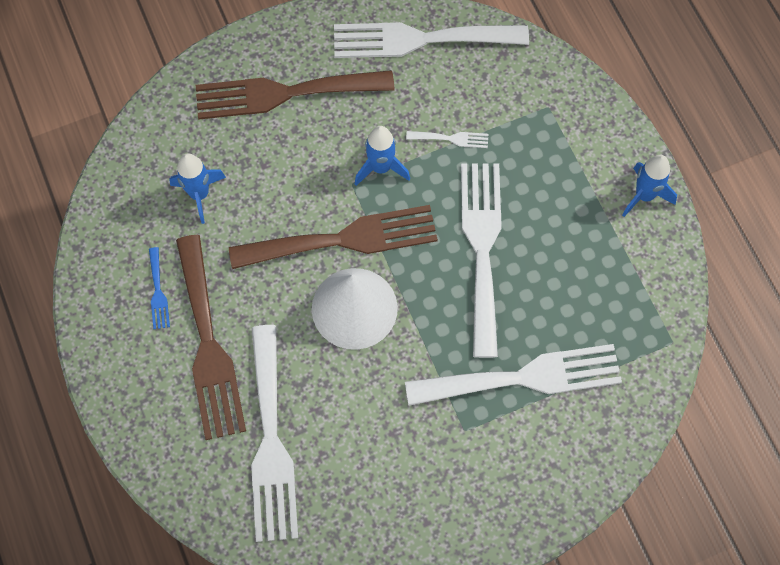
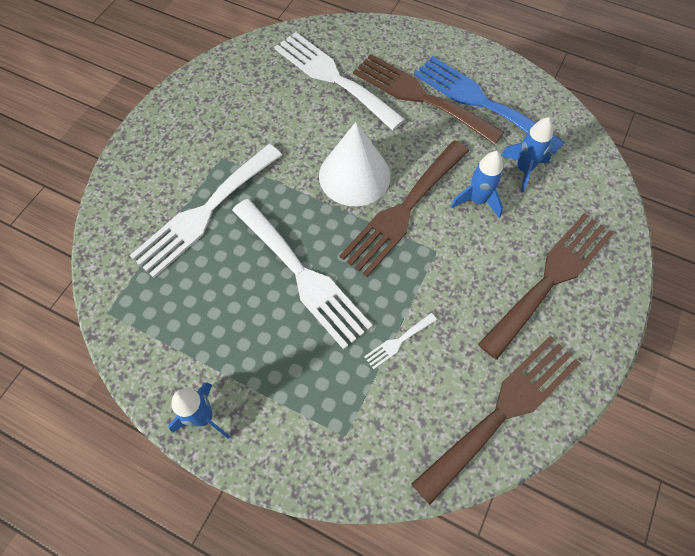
camera: 140 degrees right, 5 degrees down
blue fork [149,247,170,329] -> blue fork [414,56,565,154], size x2.44
white fork [334,22,529,58] -> brown fork [411,336,580,505]
blue rocket [355,126,410,186] -> blue rocket moved to [451,151,503,218]

